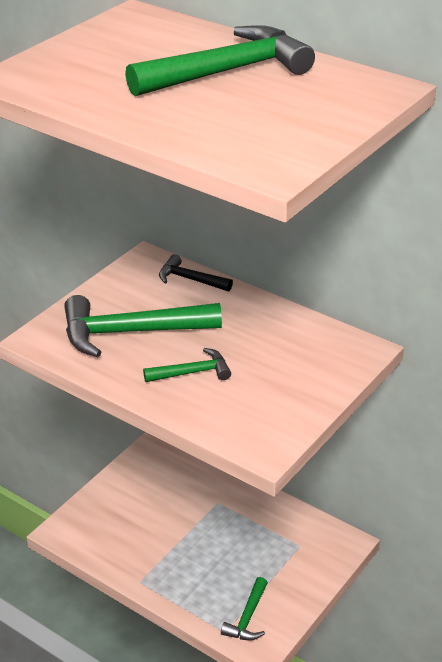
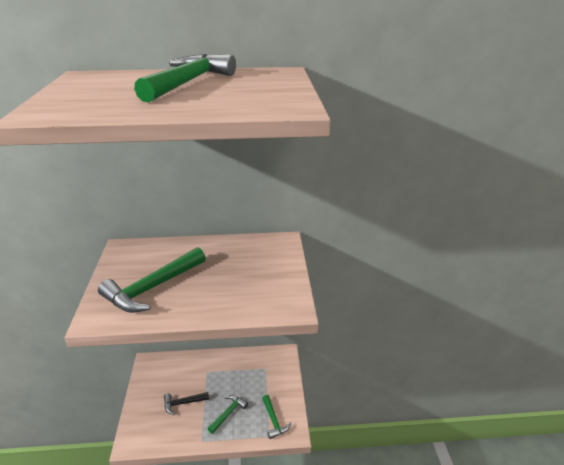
camera: 40 degrees left, 5 degrees down
green hammer [143,348,231,382] -> green hammer moved to [207,395,248,434]
black hammer [159,254,233,291] -> black hammer moved to [164,392,209,415]

